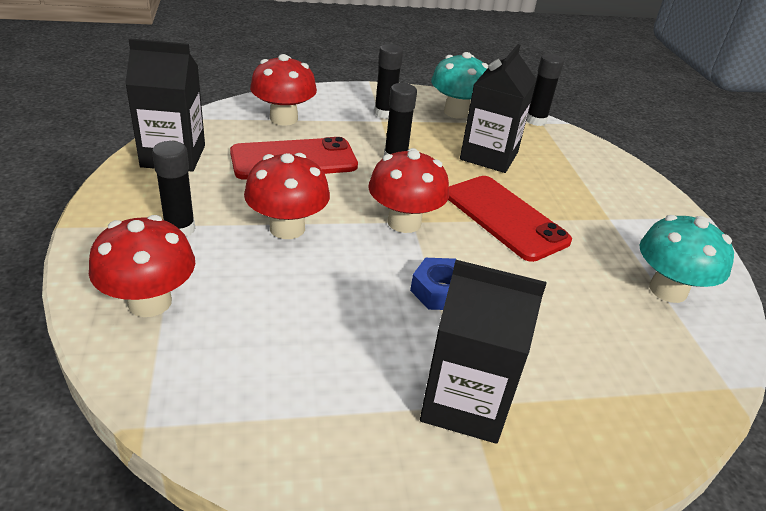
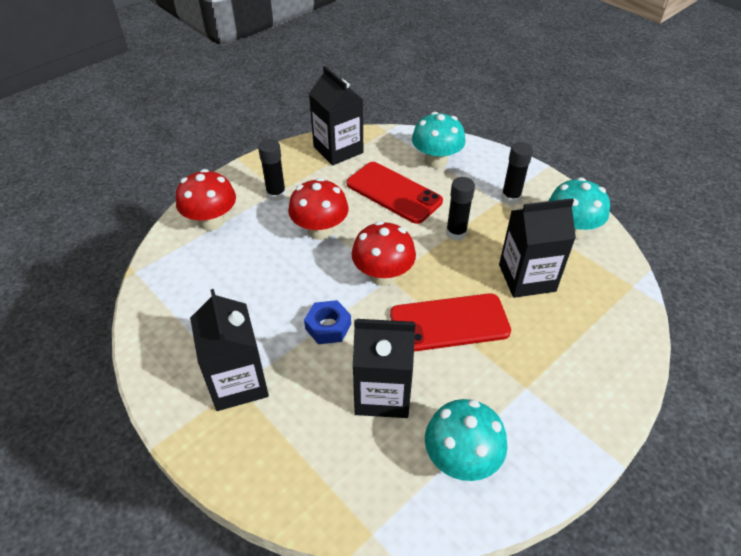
camera: 60 degrees right, 10 degrees up
red mushroom [250,54,317,126] -> turquoise mushroom [412,112,466,169]
red phone [448,176,572,262] -> red phone turned 60 degrees clockwise [390,293,511,352]
black glue stick [526,54,564,126] -> none
none -> black carton [353,319,416,418]

